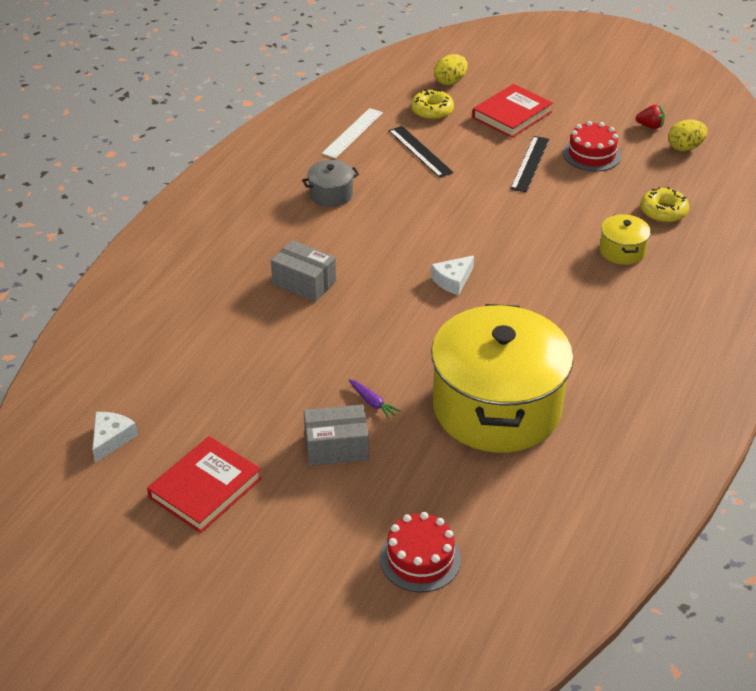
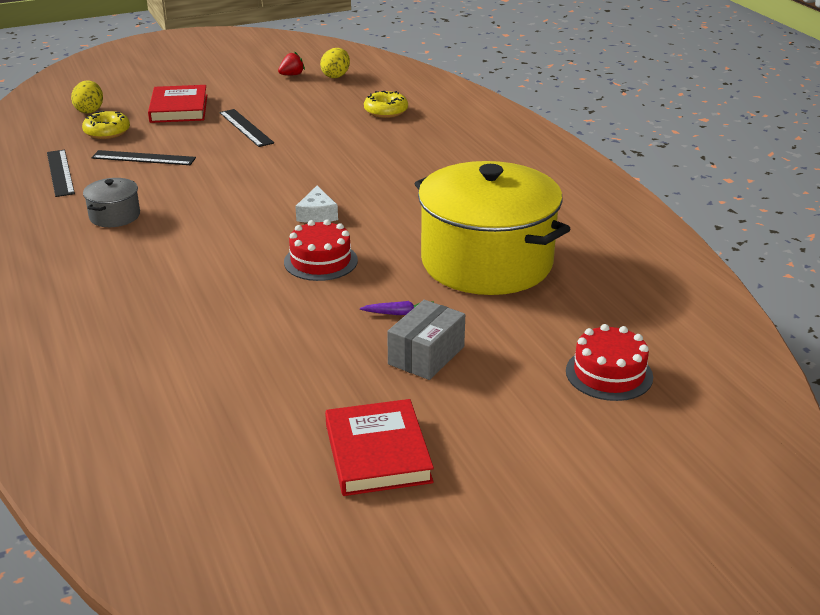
camera: 50 degrees left, 10 degrees down
white cheese [92,412,138,463] -> none
grey box [271,240,336,302] -> none
white ruler [322,108,383,159] -> black ruler [47,150,75,197]
red cake [563,121,621,172] -> red cake moved to [284,219,358,281]
yellow pot [599,214,651,265] -> none

